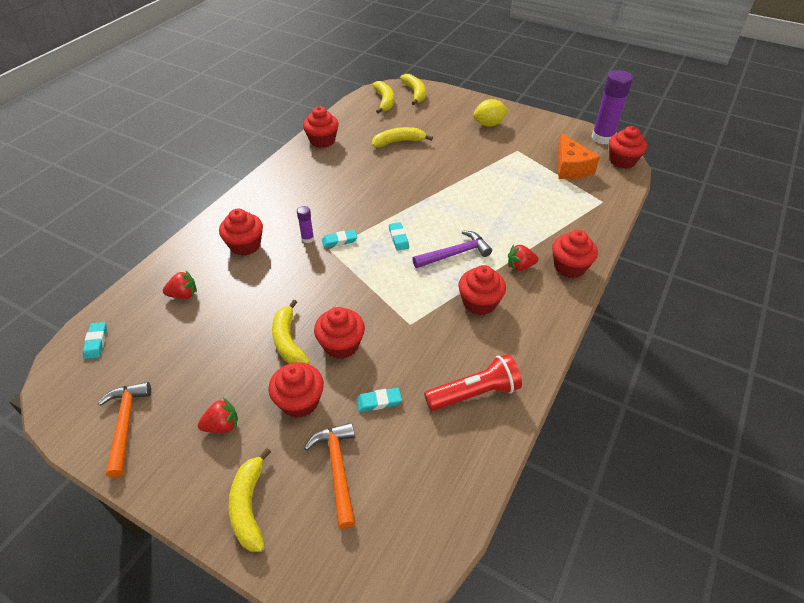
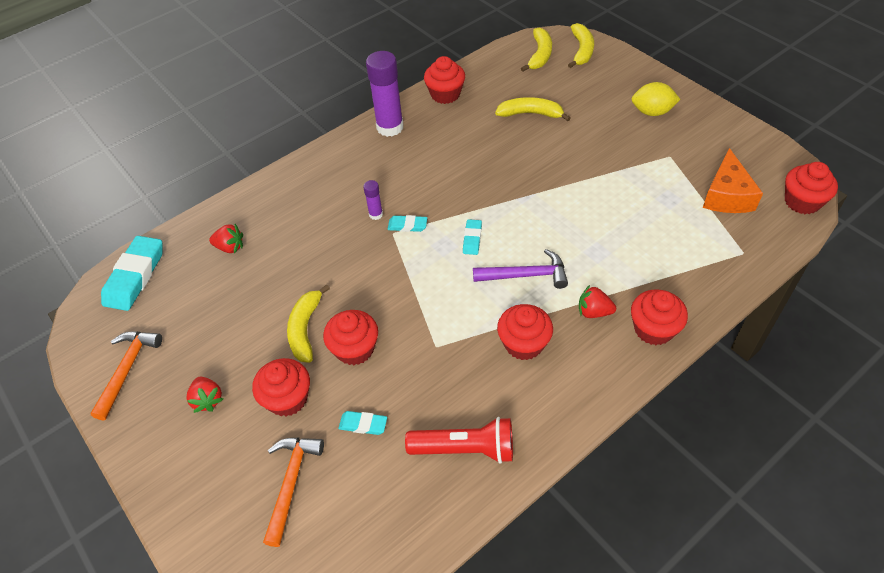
camera: 25 degrees right, 5 degrees up
turquoise eraser [83,322,107,359] -> turquoise eraser [101,236,163,311], size x2.01
red strawberry [198,398,238,433] -> red strawberry turned 60 degrees clockwise [186,377,223,413]
red cupcake [219,208,263,256] -> none
yellow banana [228,448,271,552] -> none
purple glue stick [591,70,633,144] -> purple glue stick moved to [366,51,404,137]

